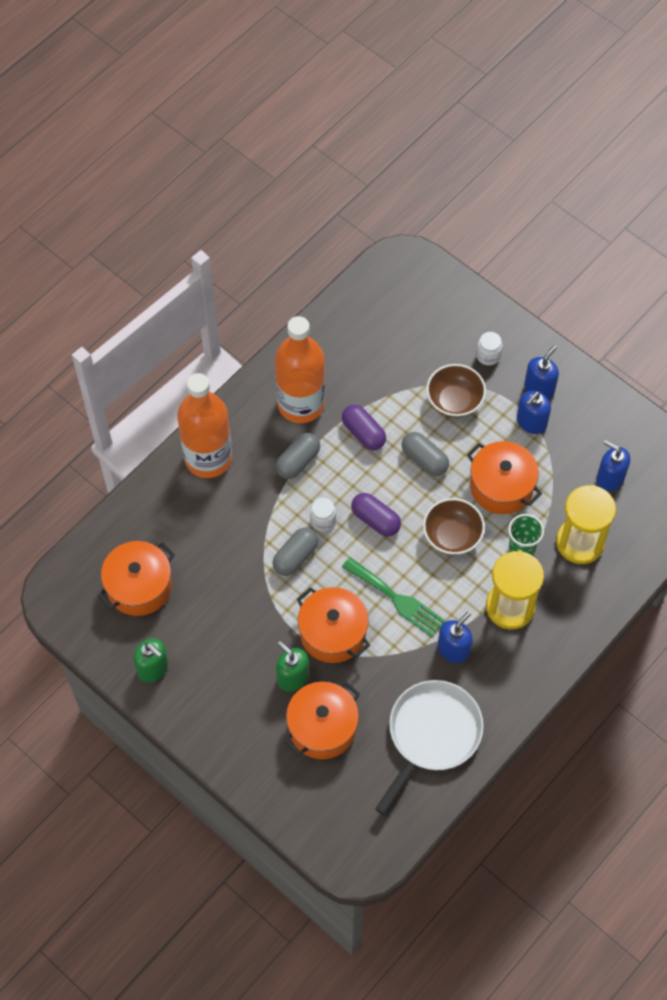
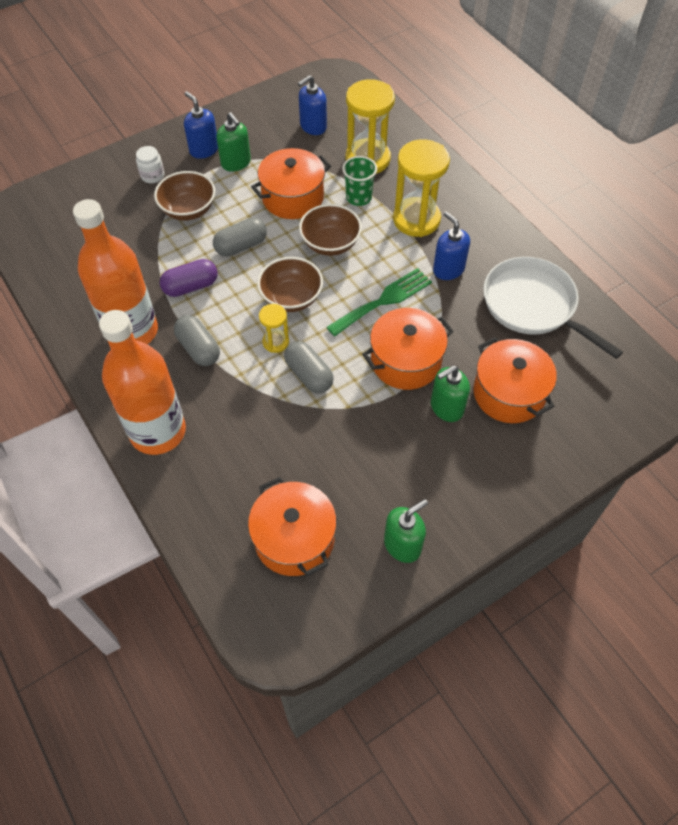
camera: 75 degrees left, 5 degrees down
white jar [310,498,336,531] -> yellow hourglass [259,304,289,353]
purple capsule [351,493,401,536] -> brown bowl [257,257,323,312]
blue soap dispenser [517,391,551,434] -> green soap dispenser [216,112,251,171]

